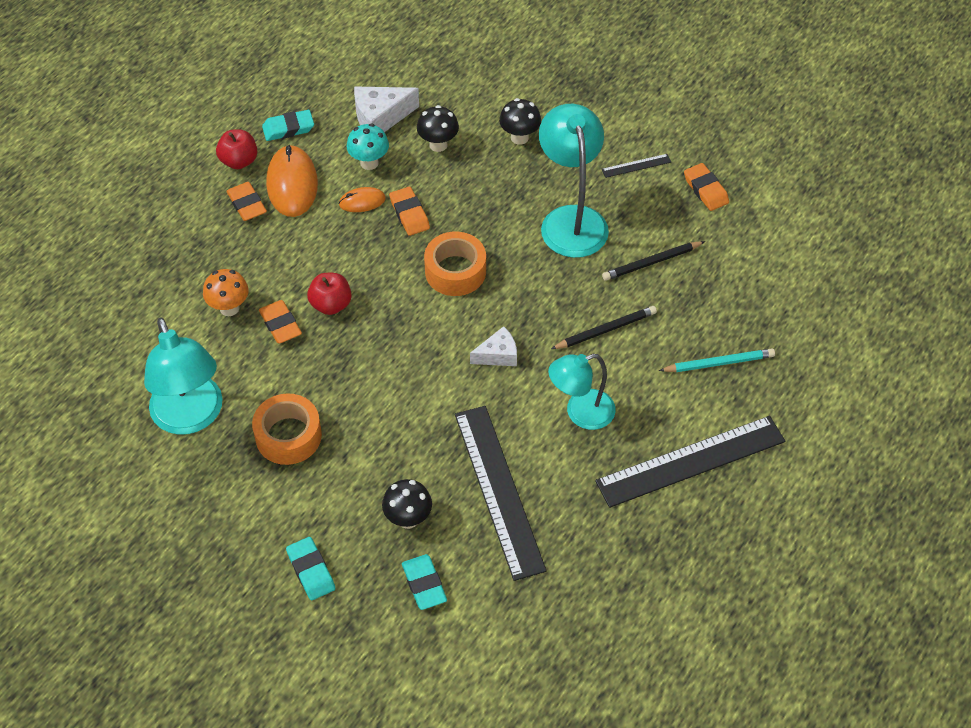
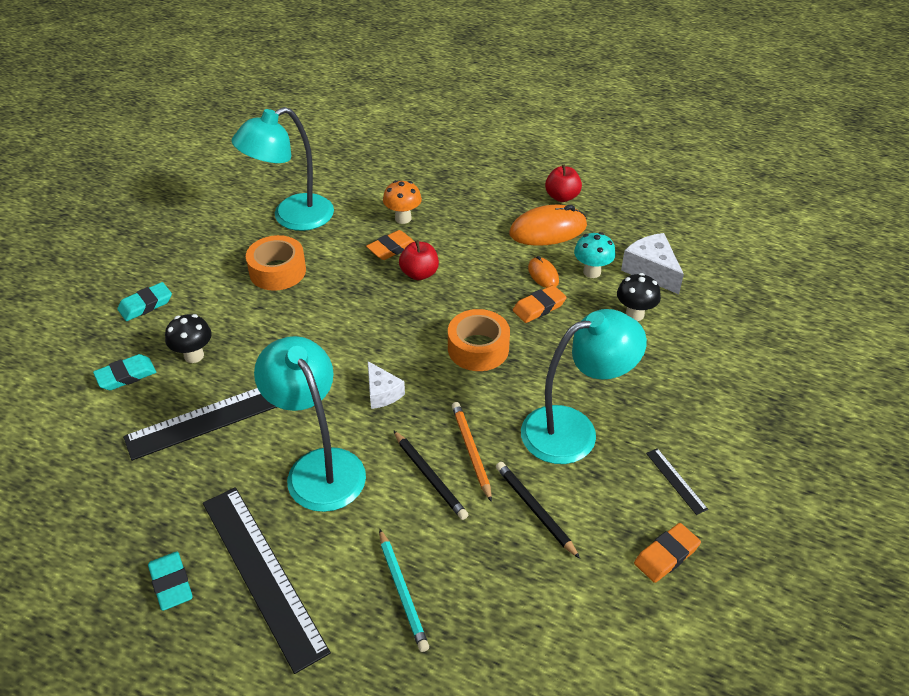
camera: 80 degrees right, 10 degrees down
orange eraser [226,182,267,221] -> none
turquoise eraser [262,110,314,141] -> turquoise eraser moved to [148,552,193,611]
black mushroom [499,98,541,145] -> none
turquoise lamp [548,354,616,430] -> turquoise lamp [254,336,366,512], size x1.51
none -> orange pencil [452,402,492,502]

